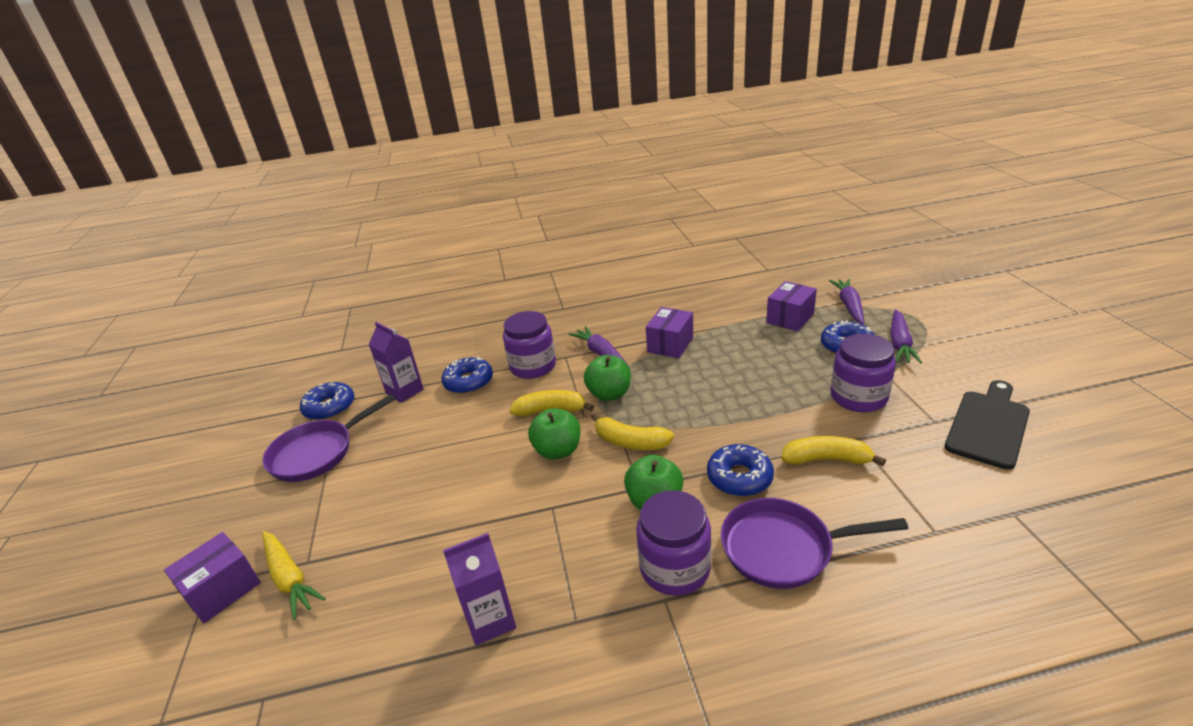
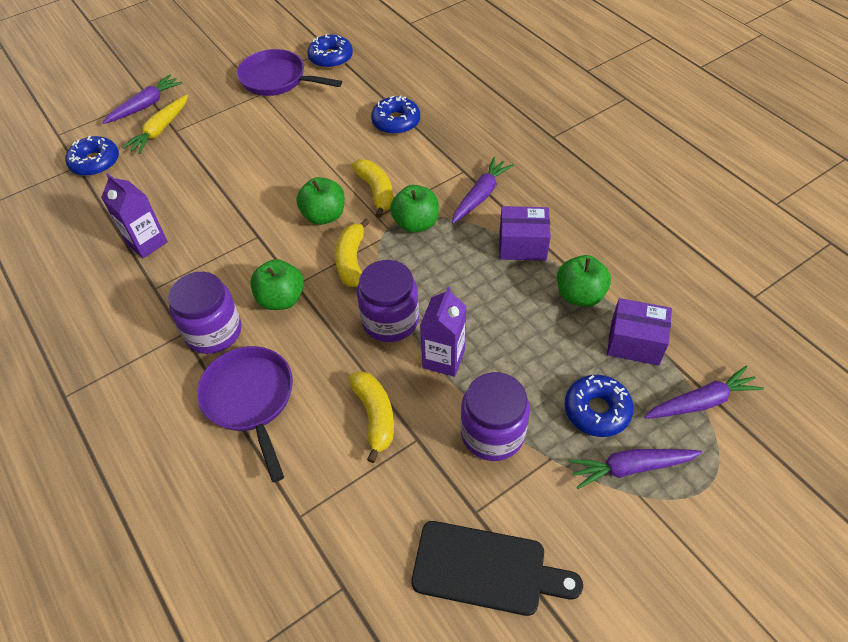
camera: 65 degrees right, 20 degrees up
purple box [164,532,261,623] -> purple carrot [102,75,183,124]
purple carton [368,322,424,403] -> purple carton moved to [420,287,467,377]
purple jar [503,311,556,379] -> purple jar moved to [357,260,419,342]
blue donut [707,444,774,496] -> blue donut moved to [65,136,119,176]
none -> green apple [557,255,611,307]

